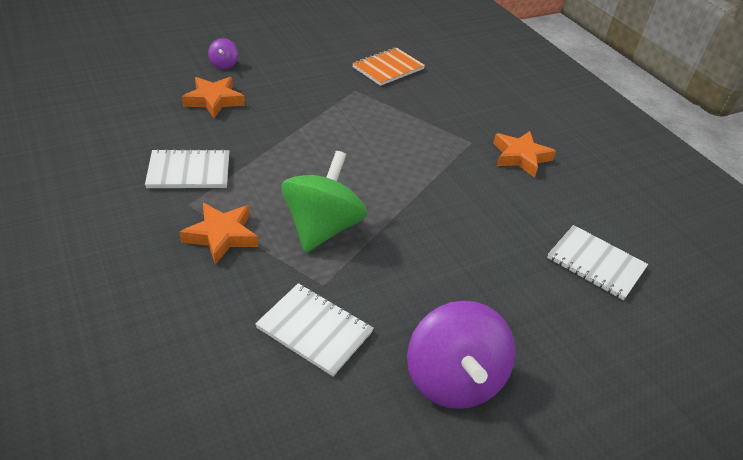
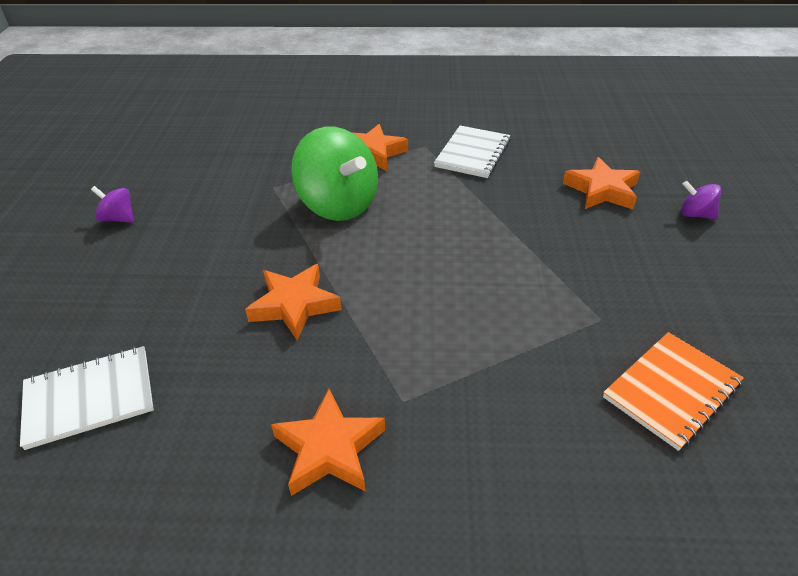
camera: 125 degrees right, 0 degrees up
white notebook [255,283,374,377] -> none
orange notebook [352,47,425,86] -> orange notebook turned 60 degrees clockwise [603,332,744,451]
purple spinning top [407,301,516,409] -> purple spinning top [91,186,134,223], size x0.45
none -> orange star [245,264,342,340]

